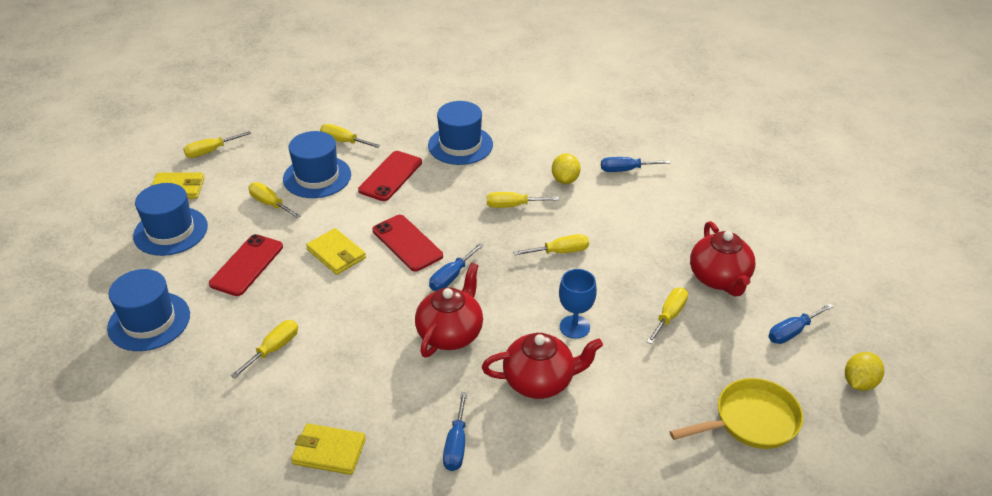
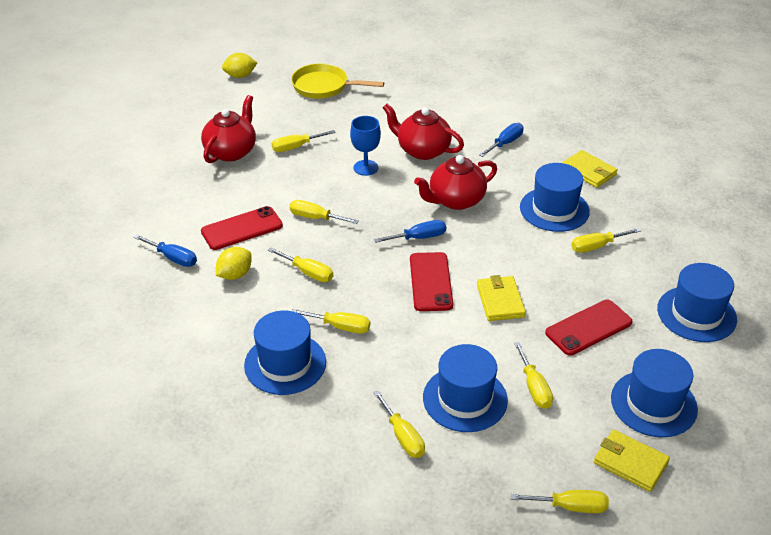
camera: 145 degrees left, 0 degrees up
red phone [358,151,422,201] -> red phone moved to [201,206,283,250]
blue screwdriver [768,303,834,344] -> none
none -> yellow screwdriver [292,309,370,334]
none -> blue hat [520,163,590,232]

